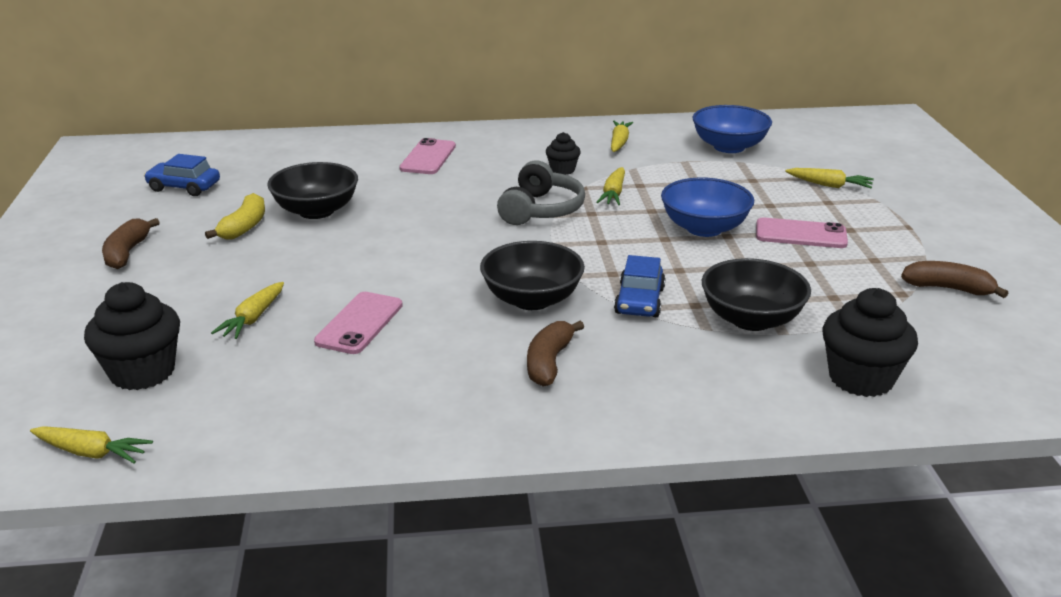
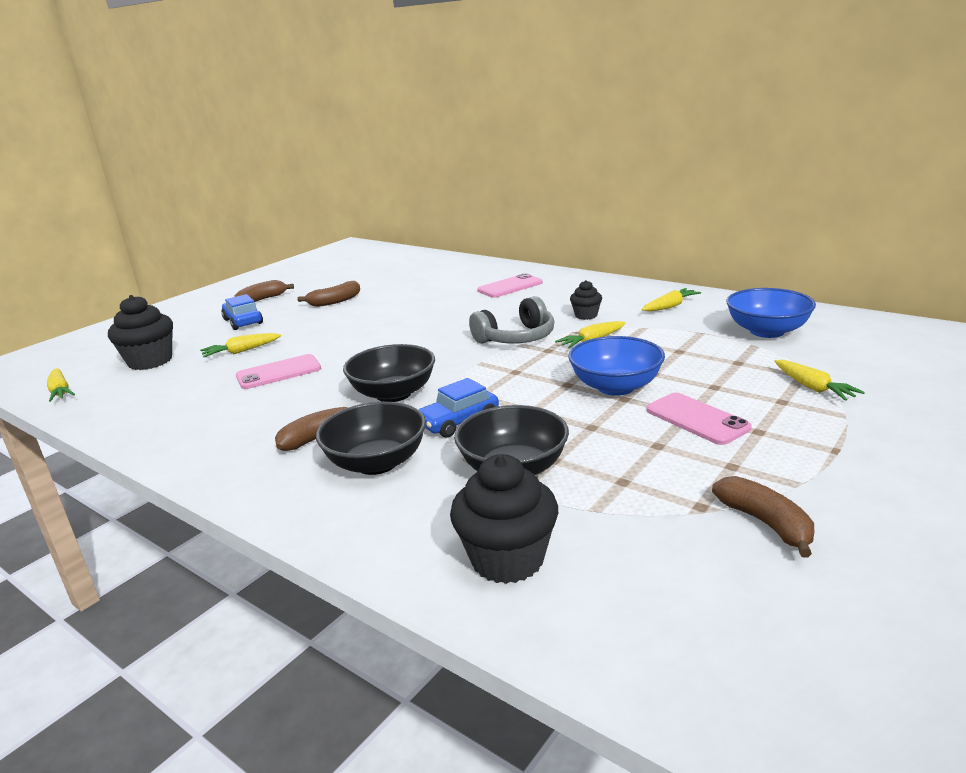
camera: 45 degrees right, 5 degrees down
blue car [144,154,220,196] -> blue car moved to [221,294,263,330]
yellow banana [205,193,265,239] -> brown banana [297,281,360,307]
black bowl [267,162,358,219] -> black bowl moved to [316,401,426,475]

